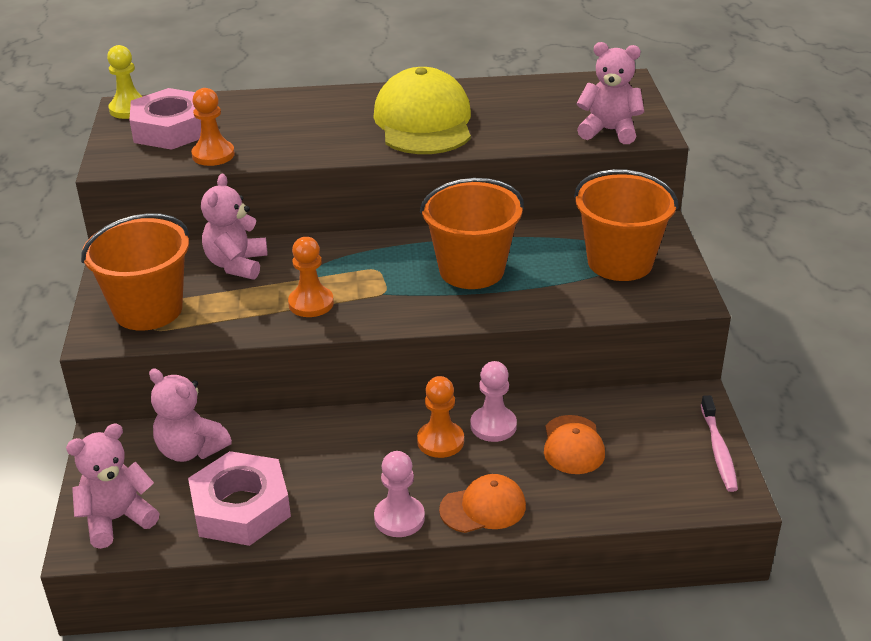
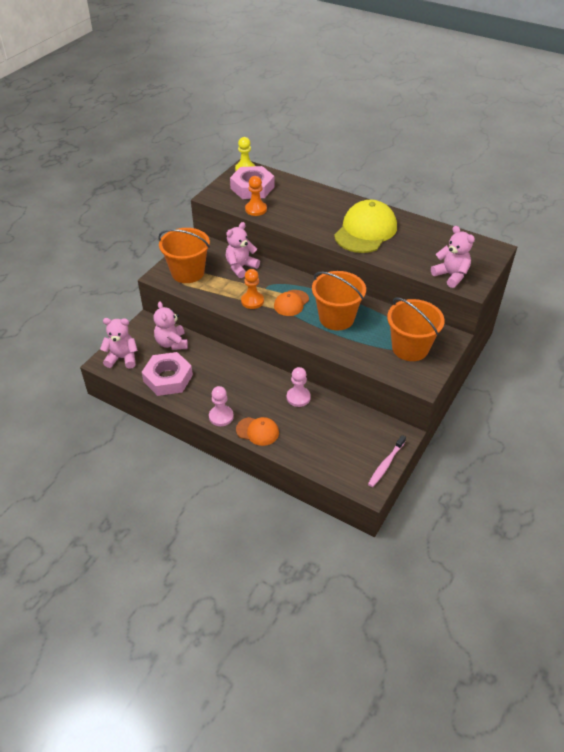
camera: 35 degrees right, 10 degrees up
orange pawn [417,376,464,458] -> none
orange cap [544,415,605,474] -> orange cap moved to [274,290,309,316]

